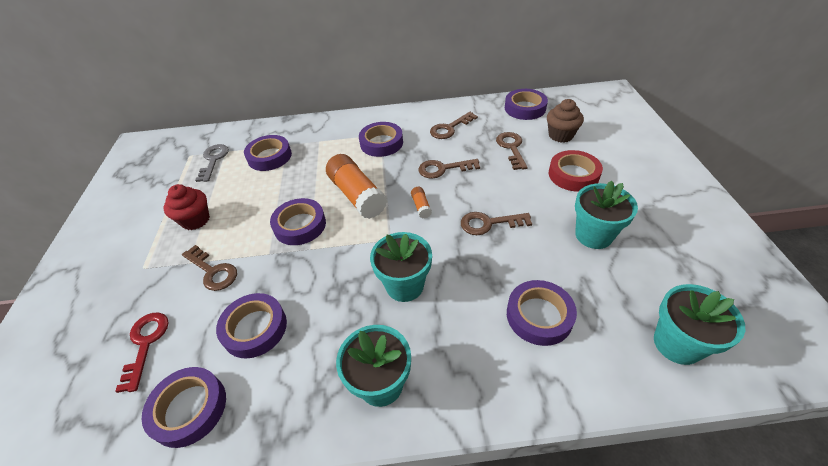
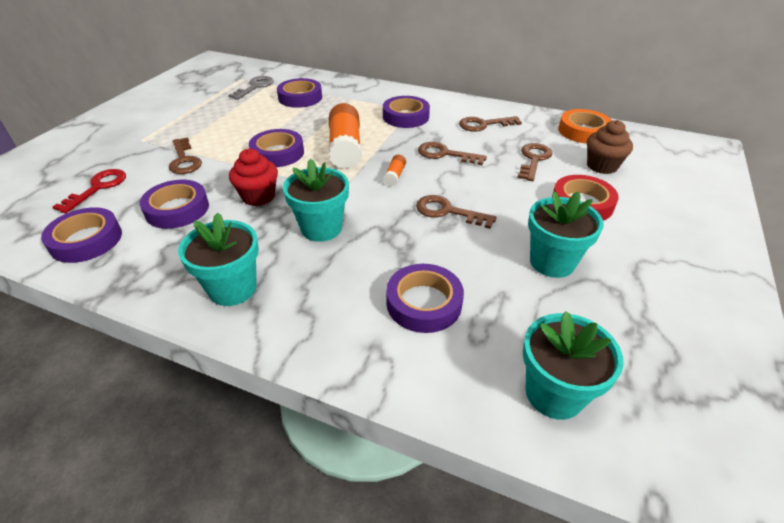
camera: 25 degrees right, 5 degrees down
red cupcake [163,184,210,230] -> red cupcake moved to [229,149,278,206]
purple tape [505,89,548,120] -> orange tape [558,109,612,144]

